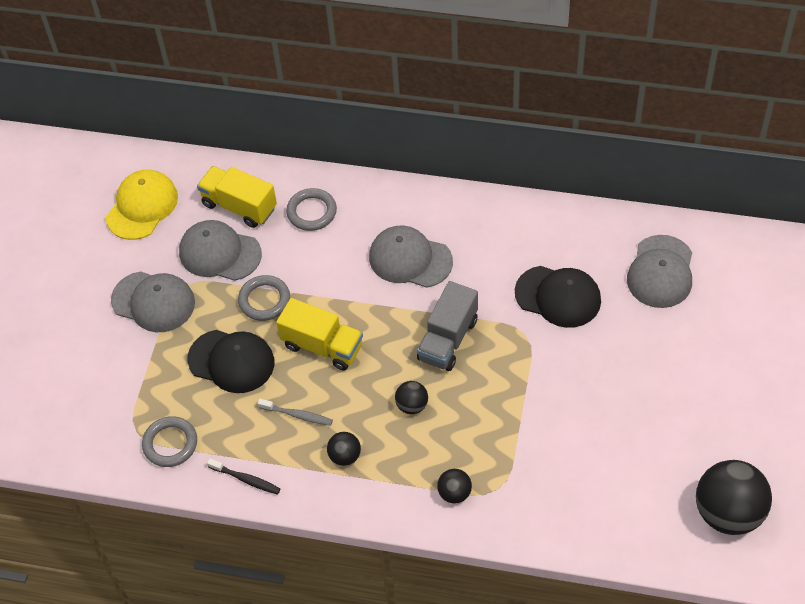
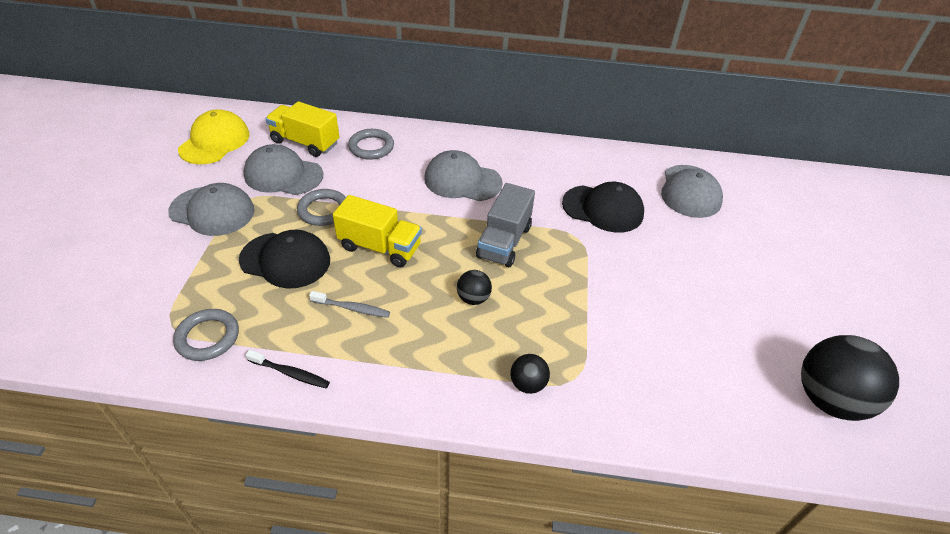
camera: 10 degrees left, 10 degrees down
black ball [327,432,361,466] -> none

